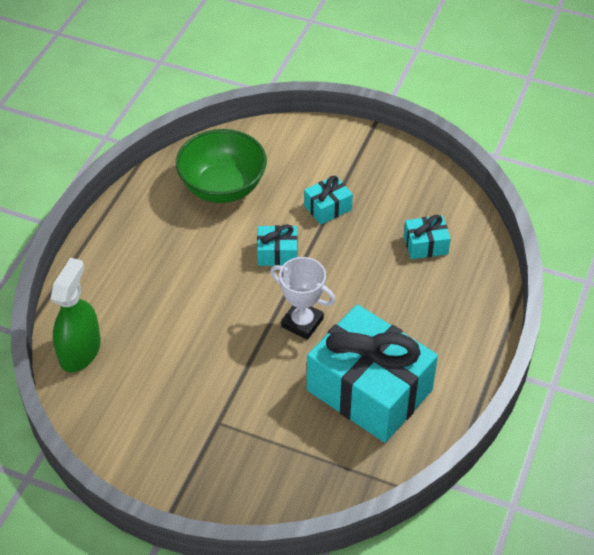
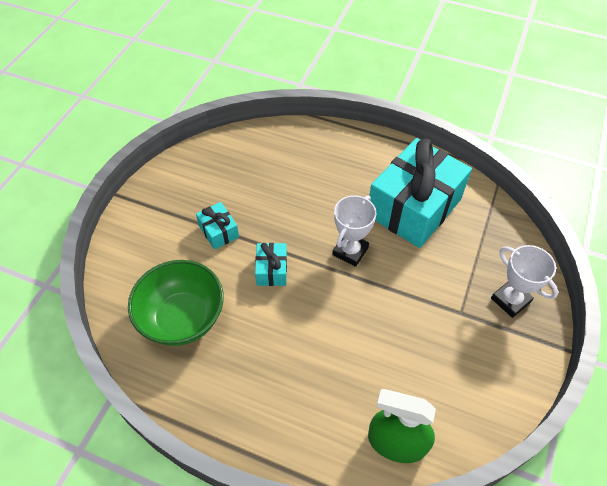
camera: 90 degrees left, 5 degrees up
turquoise gift [404,215,451,259] -> none
none -> white trophy [491,245,558,318]

